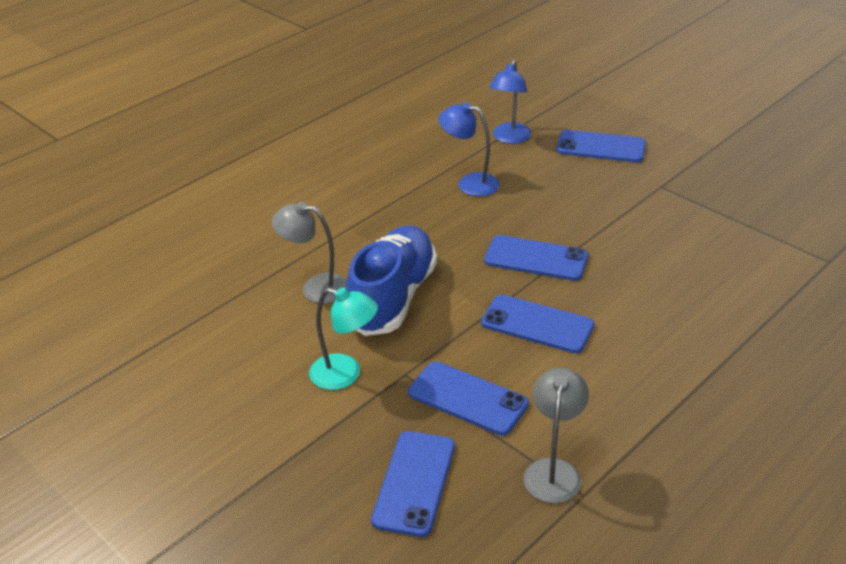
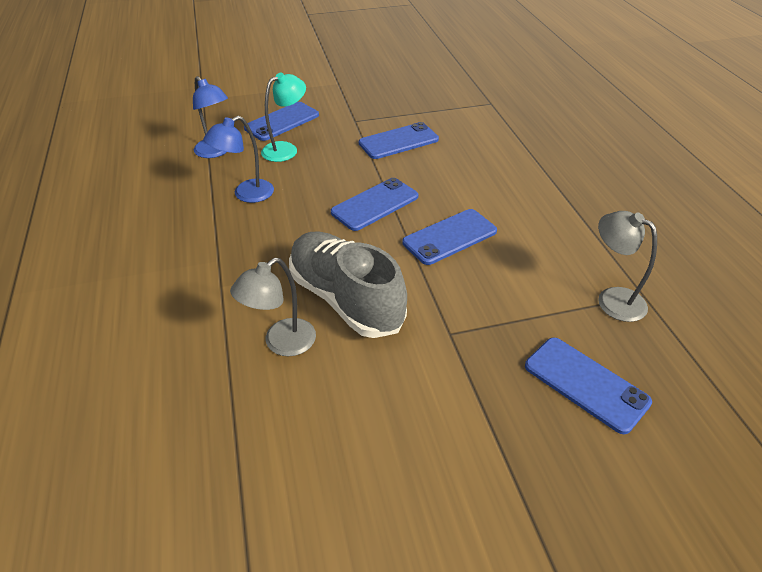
camera: 60 degrees left, 5 degrees up
turquoise lamp [309,287,378,390] -> turquoise lamp moved to [261,73,306,162]
blue shoe [346,226,437,336] -> grey shoe [289,232,407,338]
blue phone [408,361,529,436] -> blue phone moved to [359,122,439,159]

